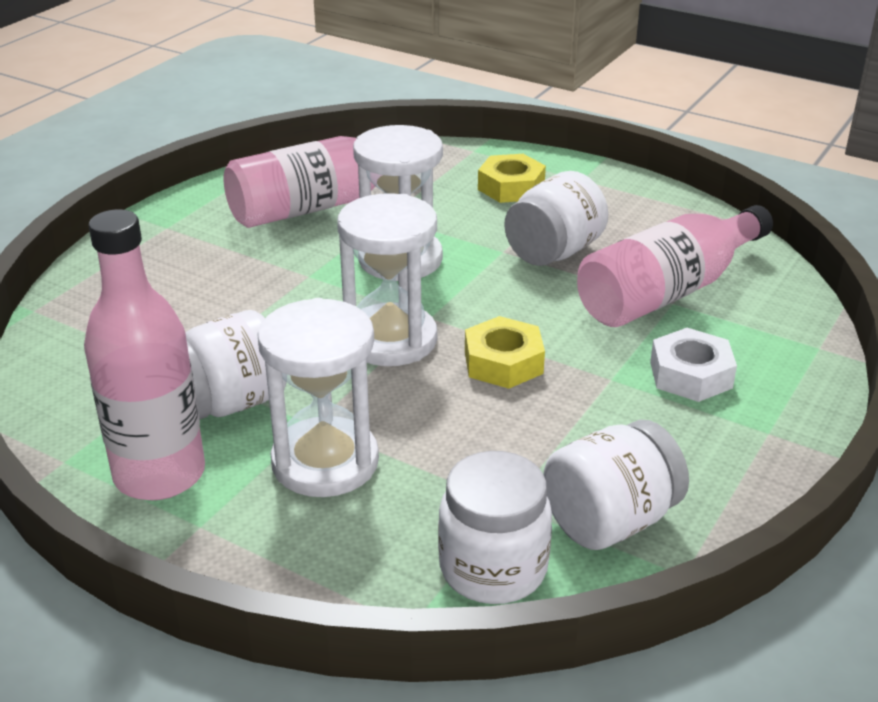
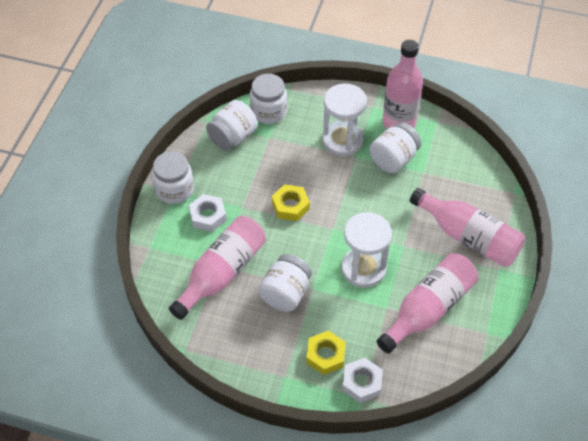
camera: 165 degrees right, 20 degrees up
white hourglass [337,193,437,366] -> none
none -> white jar [152,151,194,204]
none -> white nut [342,358,383,403]
none -> pink bottle [410,188,525,267]

